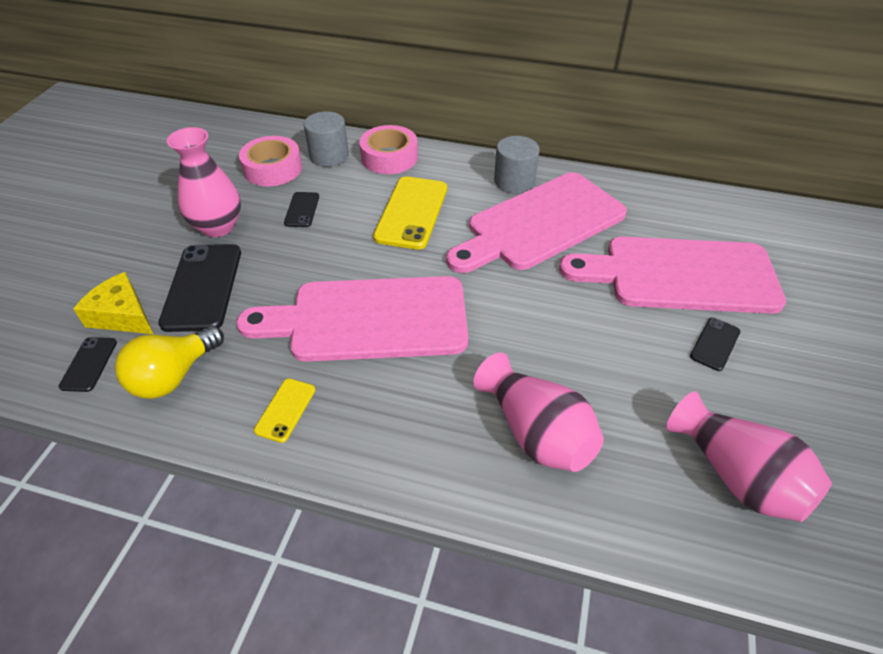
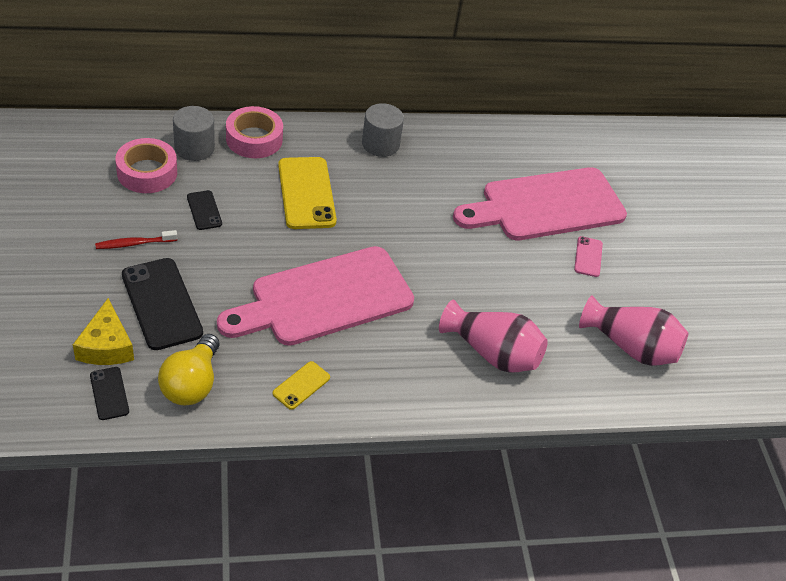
camera: 30 degrees left, 0 degrees up
yellow cheese [73,272,153,334] -> yellow cheese turned 105 degrees counterclockwise [73,298,134,365]
pink vase [167,127,241,237] -> red toothbrush [95,230,178,249]
yellow phone [254,378,315,443] -> yellow phone turned 45 degrees clockwise [272,361,330,410]
pink cutting board [446,172,627,273] -> none
black phone [690,318,741,371] -> pink phone [574,236,603,277]

